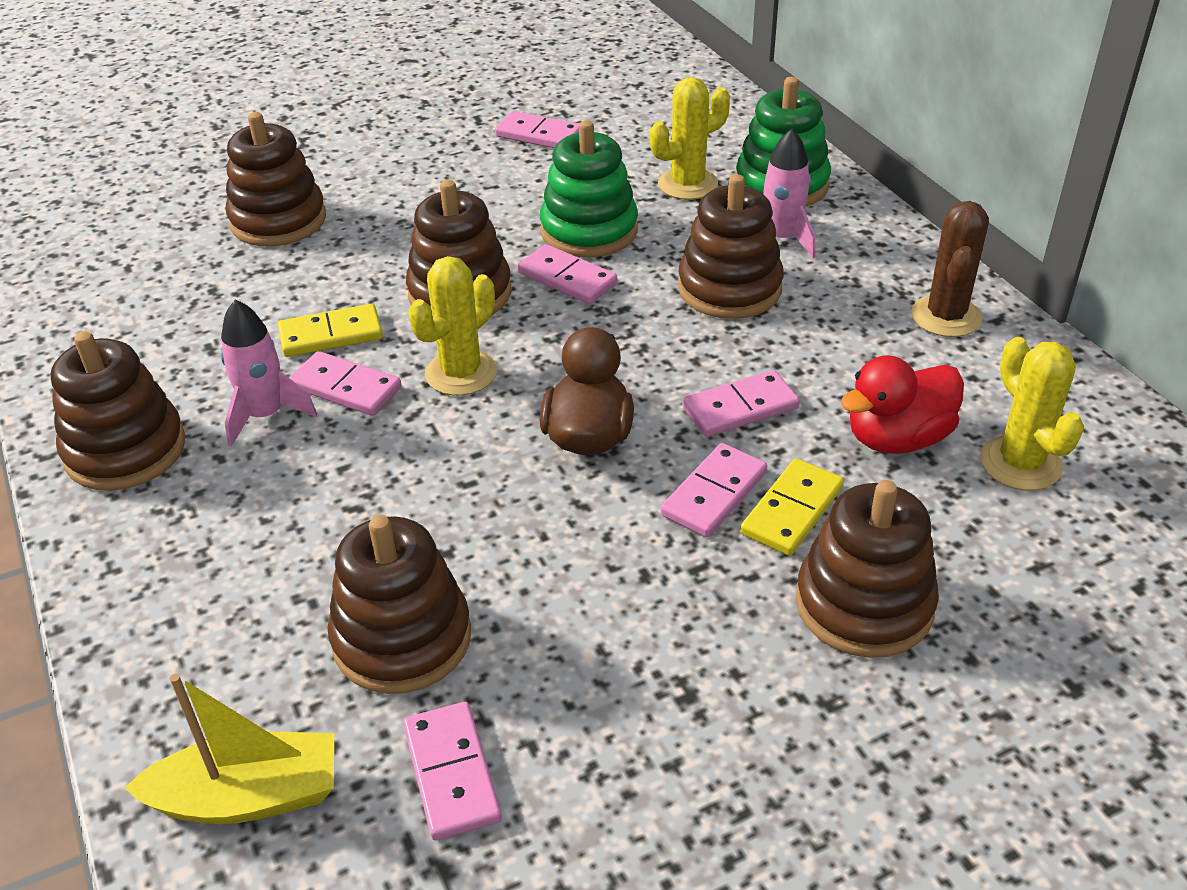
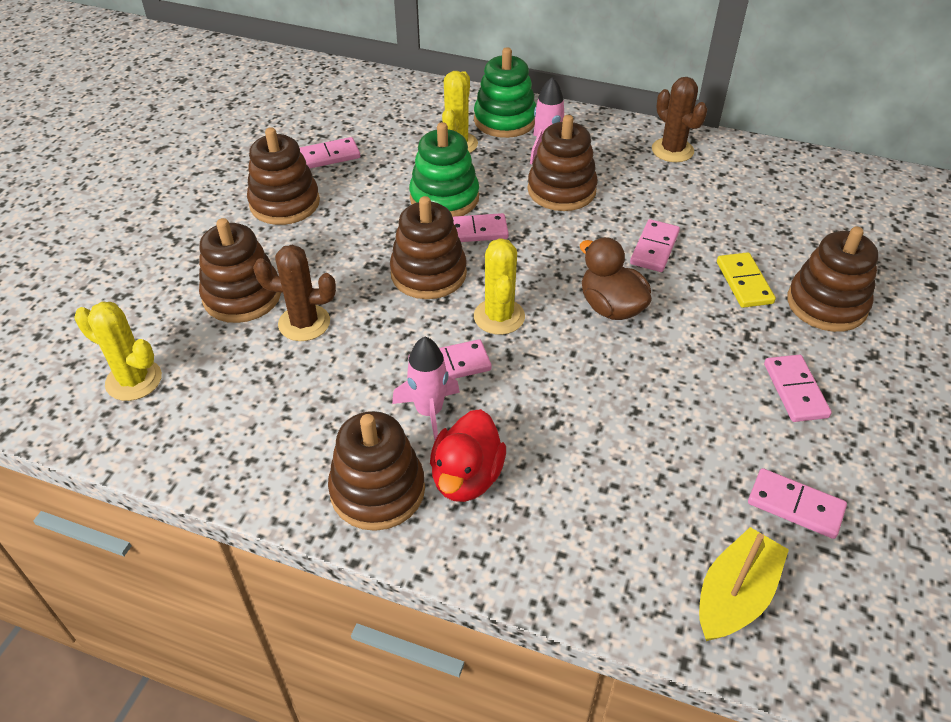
camera: 45 degrees left, 5 degrees up
yellow domino [278,304,383,357] -> none
brown stacking toy [327,515,471,694] -> brown stacking toy moved to [247,127,320,225]
pink domino [661,443,767,537] -> pink domino moved to [764,355,832,422]
red duck [841,355,964,454] -> red duck moved to [430,409,506,502]
yellow cactus [980,337,1084,491] -> yellow cactus moved to [74,302,162,401]
none -> brown cactus [253,245,336,341]

